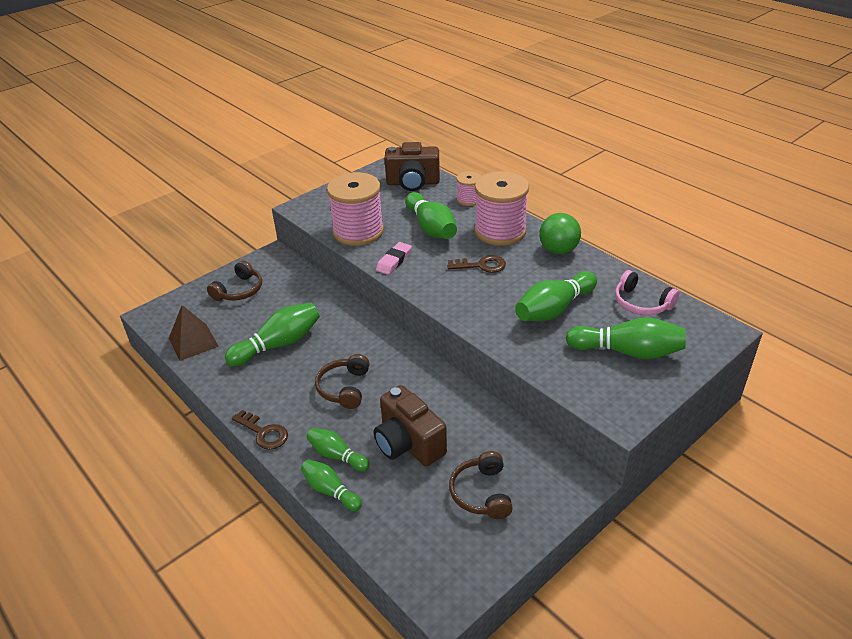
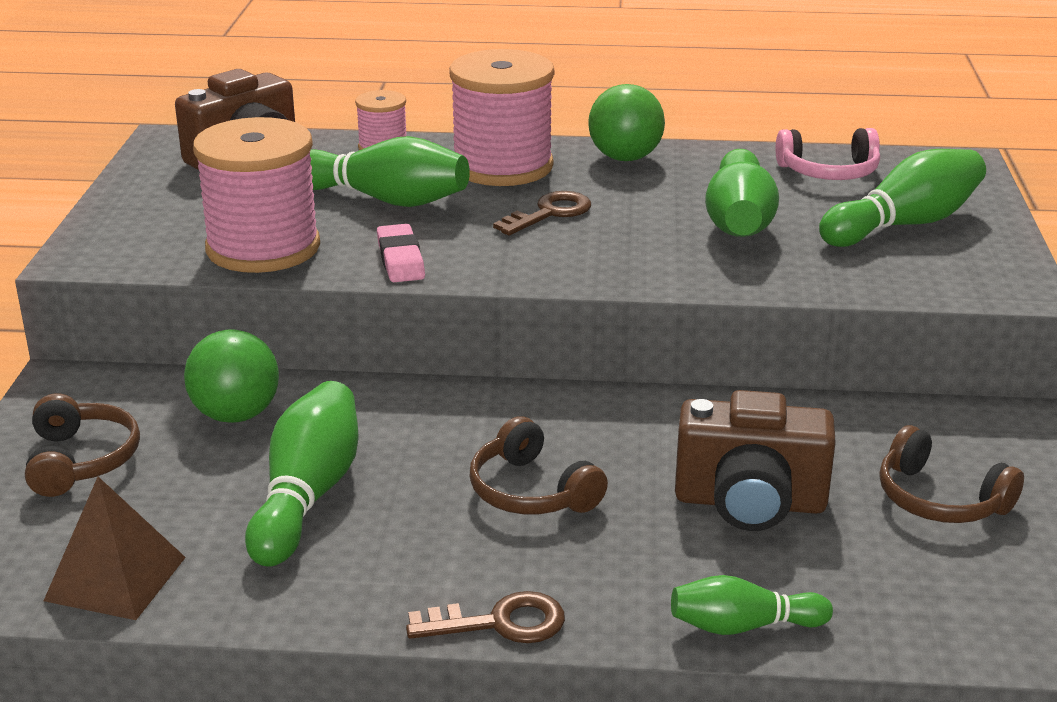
camera: 45 degrees left, 10 degrees down
green bowling pin [307,428,370,472] -> none
none -> green ball [184,329,279,423]

